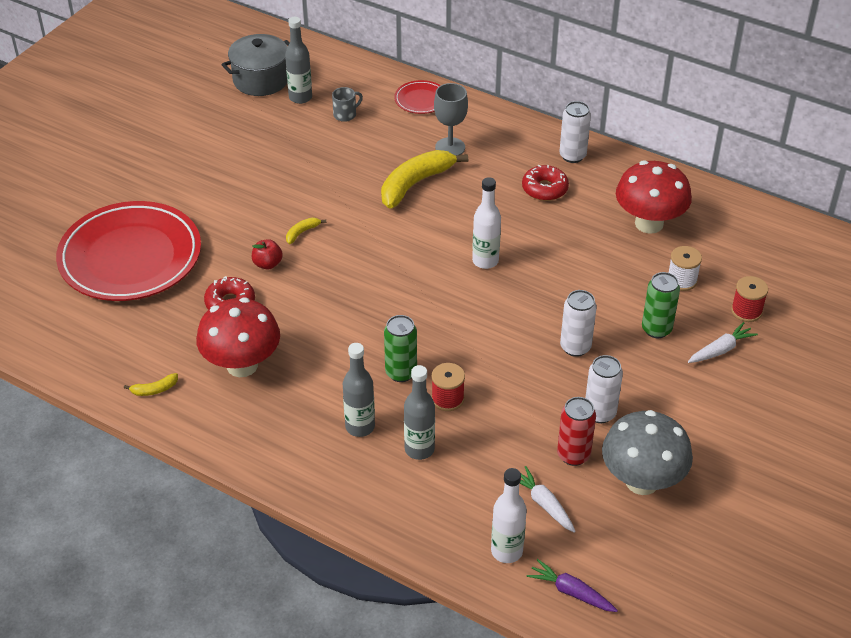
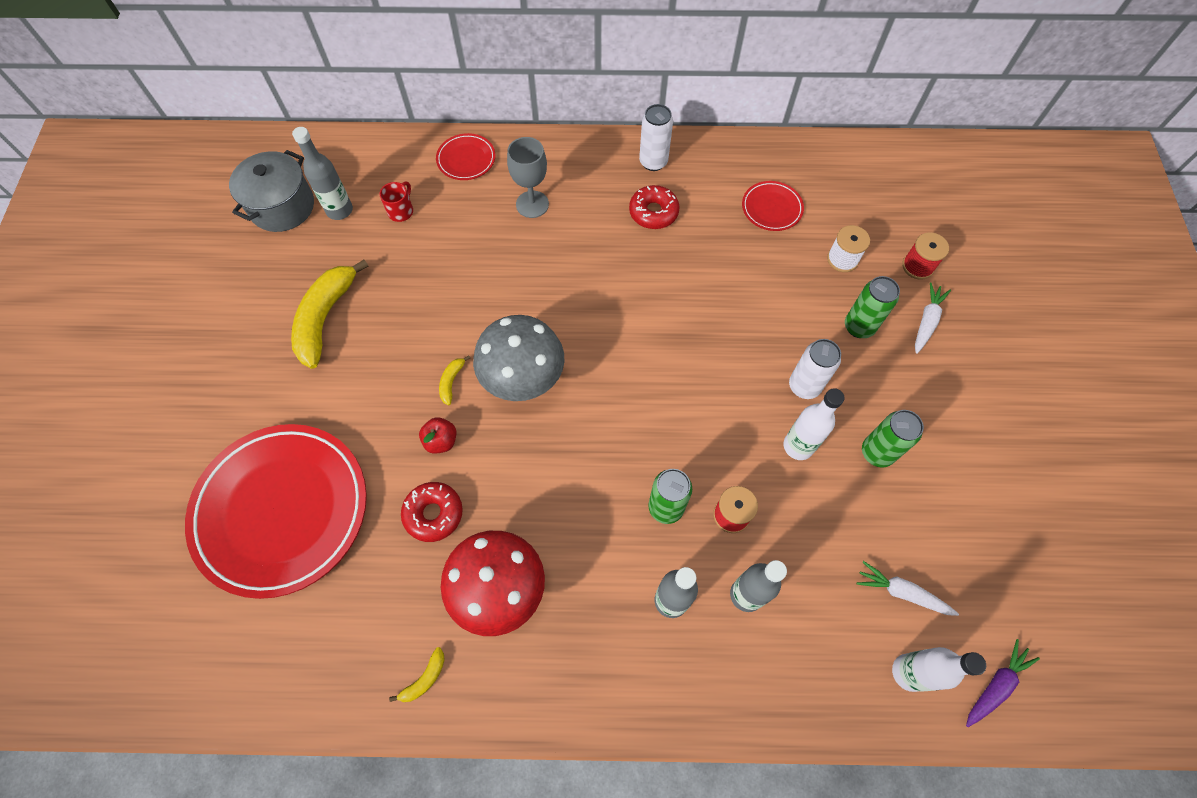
camera: 30 degrees left, 20 degrees up
grey mug [332,87,363,122] -> red mug [380,181,413,222]
yellow banana [381,150,468,209] -> yellow banana moved to [291,260,368,369]
white bottle [472,177,501,269] -> white bottle moved to [783,388,845,460]
purple carrot [527,559,618,612] -> purple carrot turned 135 degrees clockwise [966,639,1040,727]
red can [557,397,596,466] -> none
white can [585,355,623,423] -> green can [862,410,924,467]
grey mushroom [602,410,693,495] -> grey mushroom moved to [473,315,565,401]
red mushroom [616,160,692,234] -> red plate [742,181,804,231]

